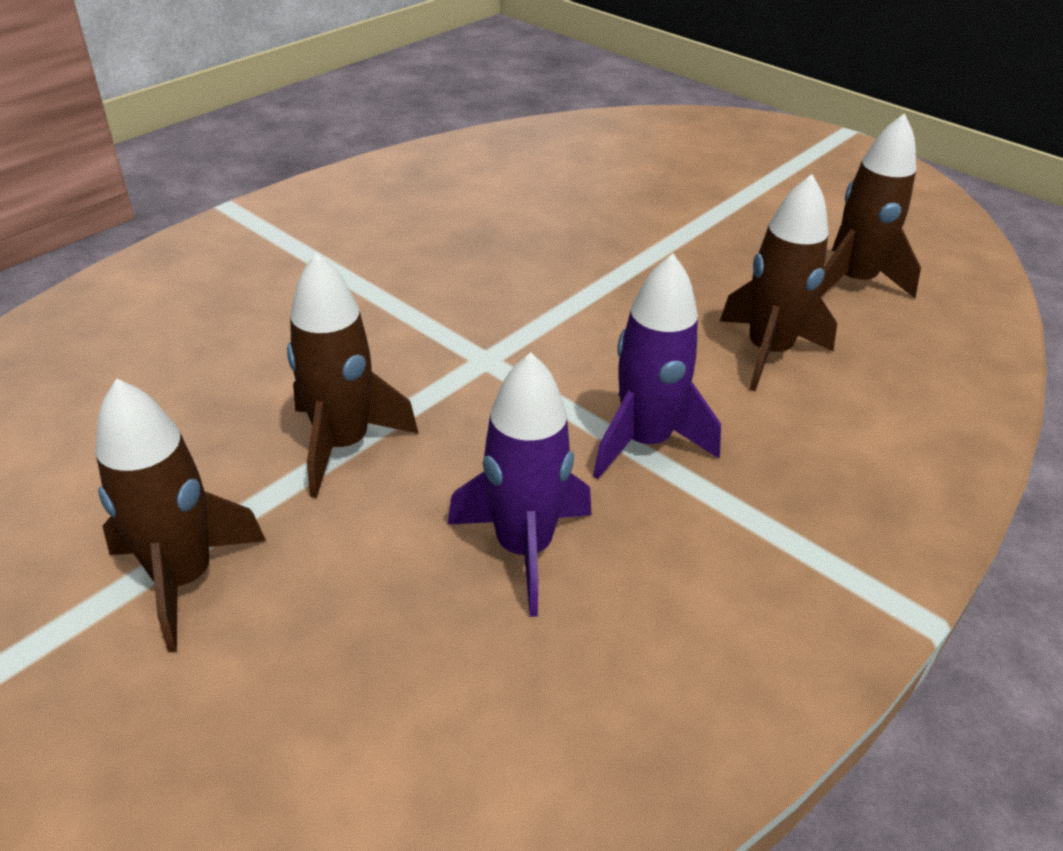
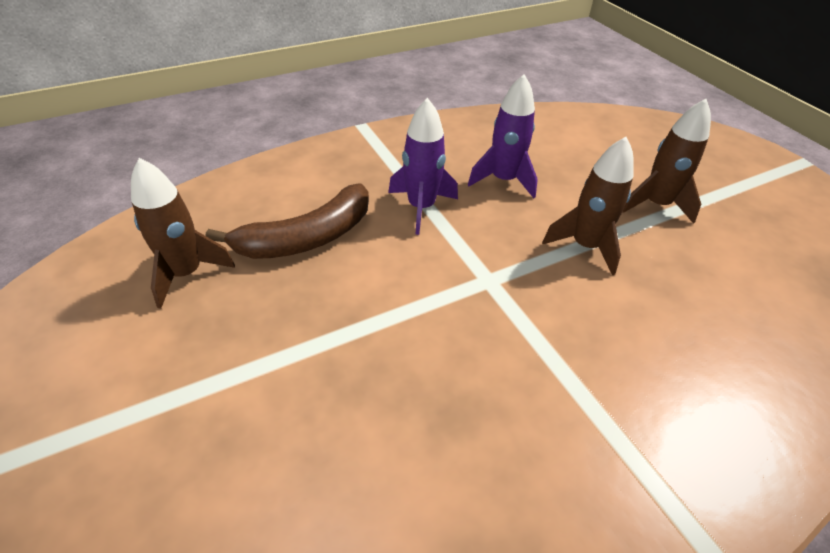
camera: 160 degrees left, 5 degrees up
brown rocket [720,174,837,391] -> brown banana [206,183,369,259]

